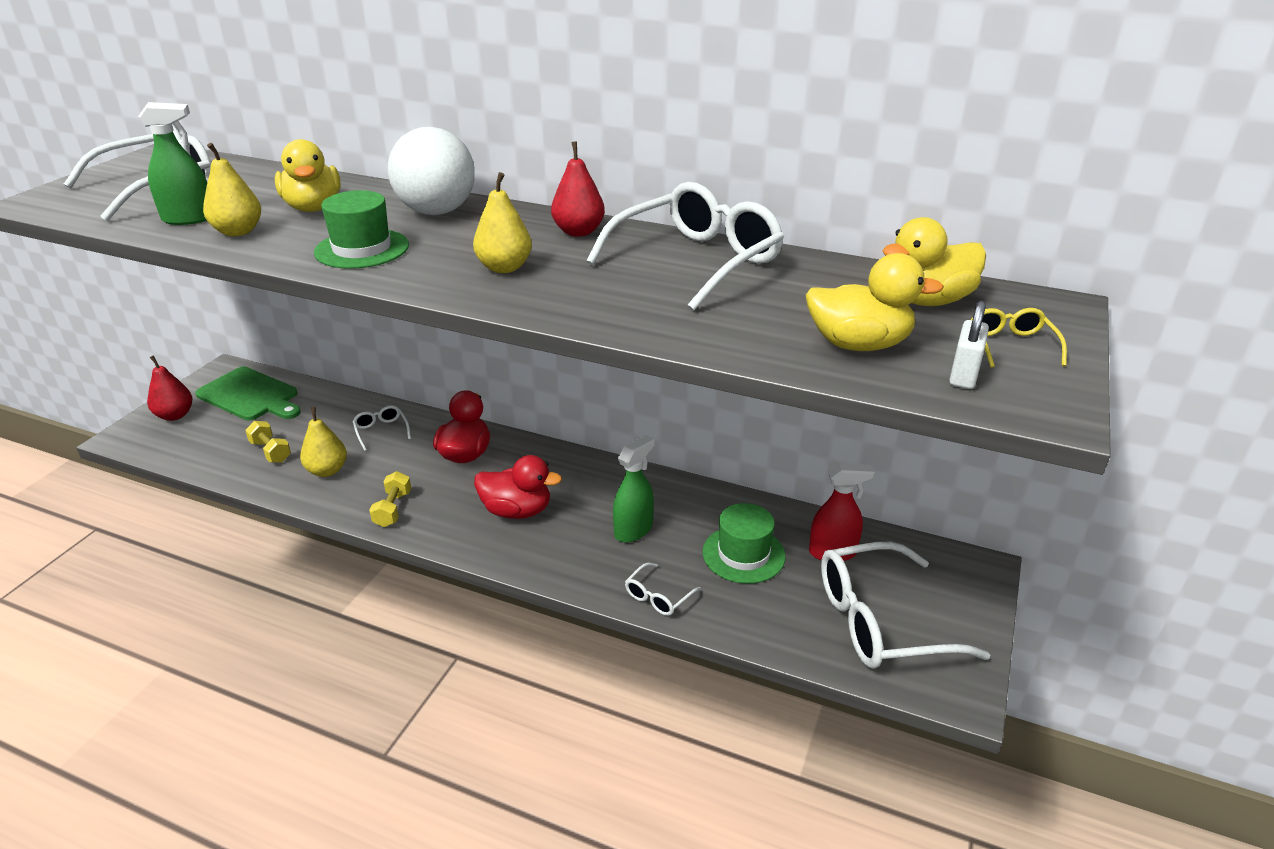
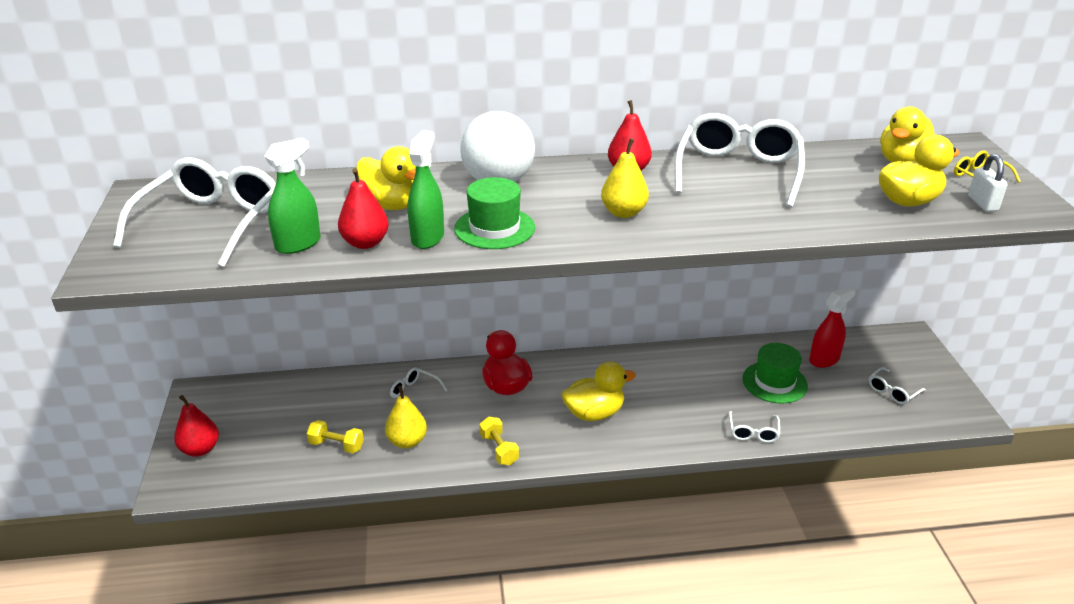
camera: 30 degrees left, 0 degrees up
green cutting board [195,367,301,420] -> none
yellow pear [203,143,261,236] -> red pear [338,168,389,249]
red duck [474,455,562,519] -> yellow duck [562,361,636,421]
green spray bottle [613,435,654,543] -> green spray bottle moved to [408,130,444,249]
white glasses [821,542,990,669] -> white glasses [869,367,926,404], size x0.44

